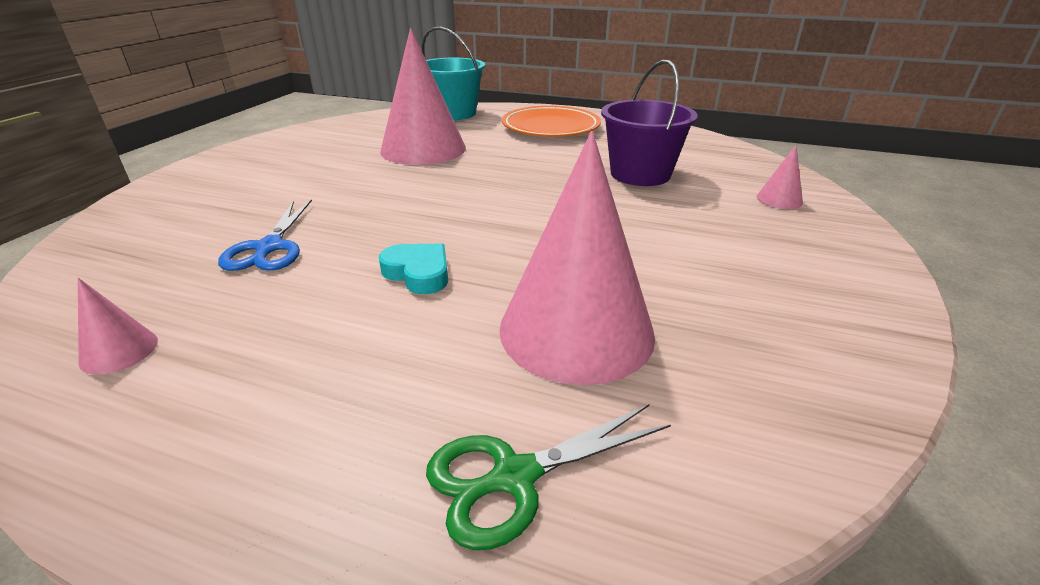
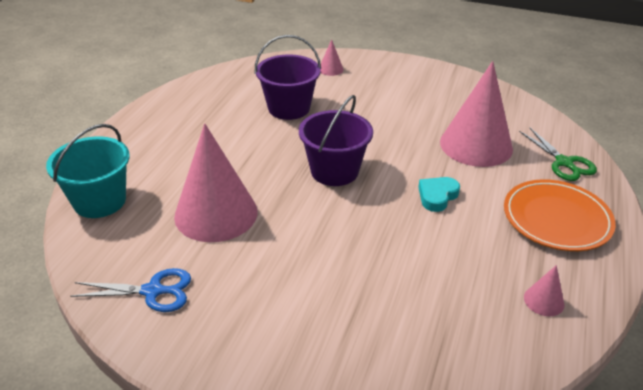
camera: 90 degrees left, 5 degrees up
blue scissors [218,199,312,271] -> blue scissors moved to [70,268,191,312]
orange plate [502,106,601,137] -> orange plate moved to [504,179,616,251]
none -> purple bucket [299,95,373,186]

